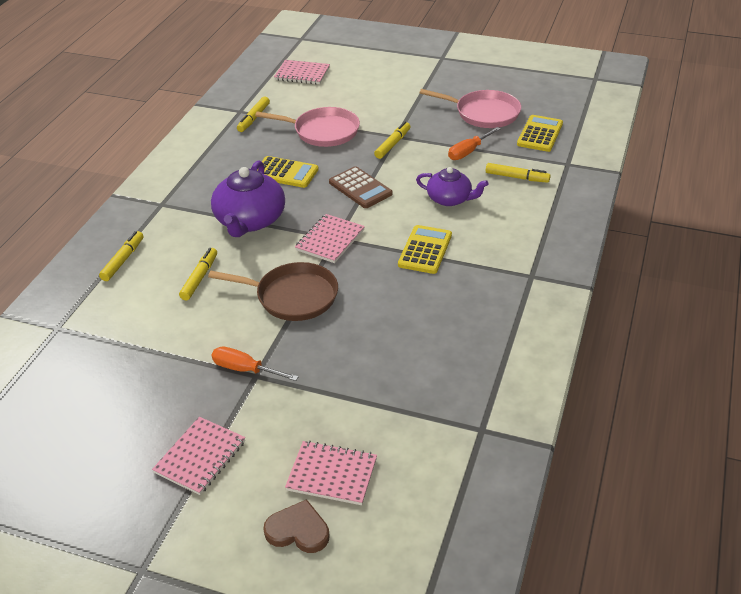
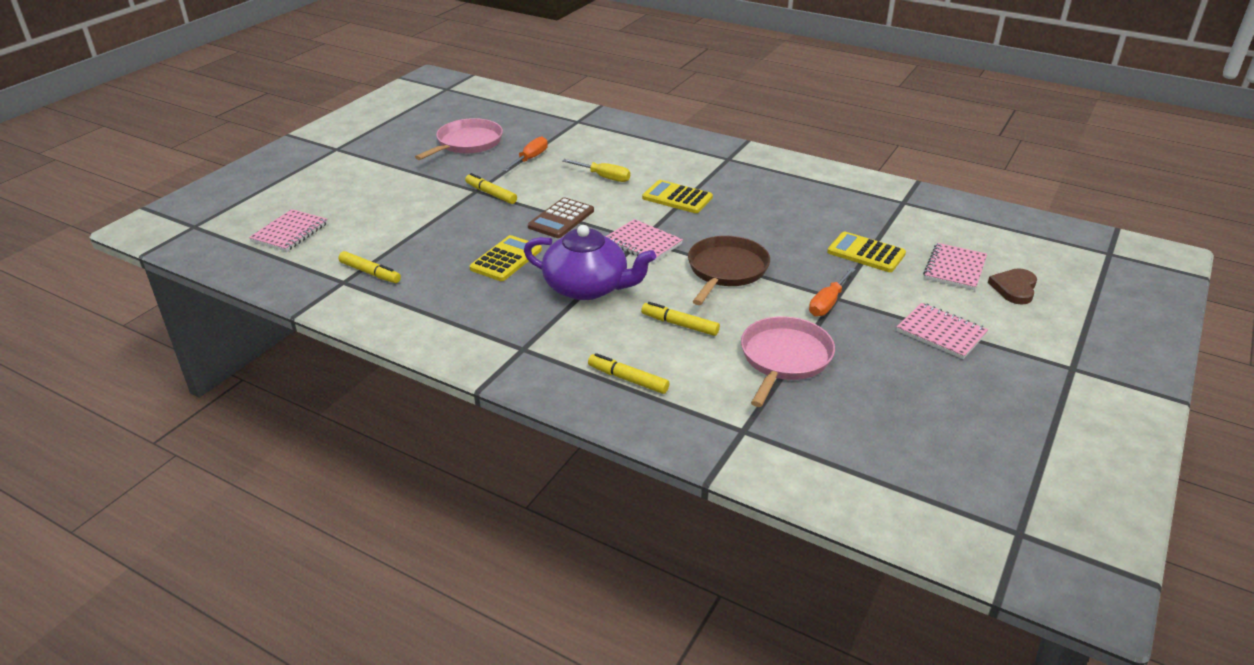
camera: 80 degrees left, 5 degrees down
pink pan [255,107,360,147] -> pink pan moved to [741,316,835,407]
brown calculator [329,166,393,208] -> brown calculator turned 150 degrees clockwise [528,197,594,238]
purple teapot [416,167,488,206] -> yellow screwdriver [563,159,630,182]
orange screwdriver [448,127,500,160] -> orange screwdriver turned 120 degrees counterclockwise [503,136,548,171]
yellow marker [486,163,551,183] -> none
yellow calculator [517,115,563,152] -> yellow calculator moved to [827,232,906,272]

